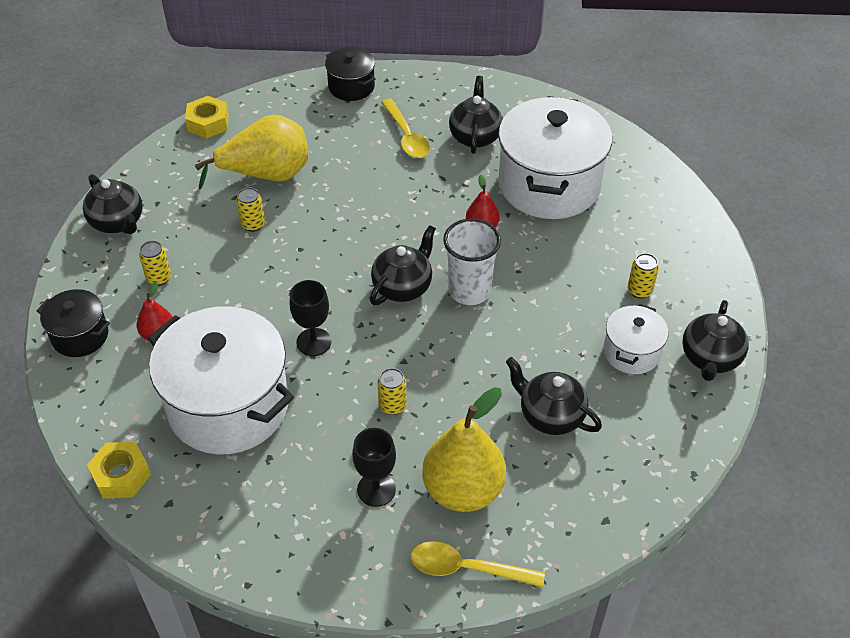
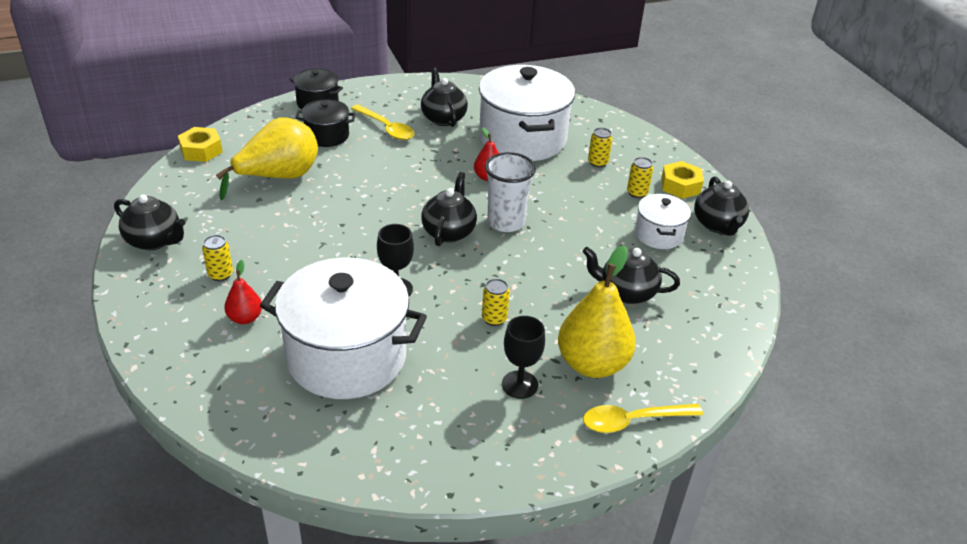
camera: 25 degrees left, 10 degrees down
black pot [37,289,110,357] -> black pot moved to [295,99,356,147]
yellow nut [87,442,151,498] -> yellow nut moved to [661,161,704,199]
yellow can [236,187,265,232] -> yellow can moved to [588,128,612,168]

